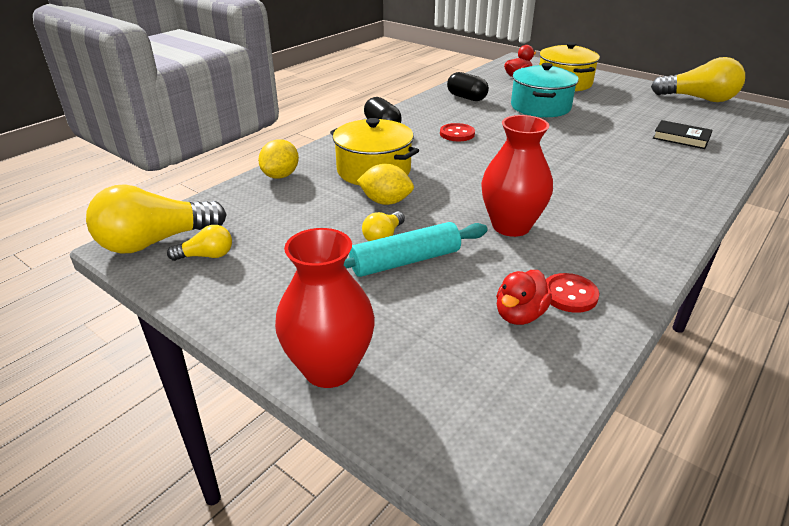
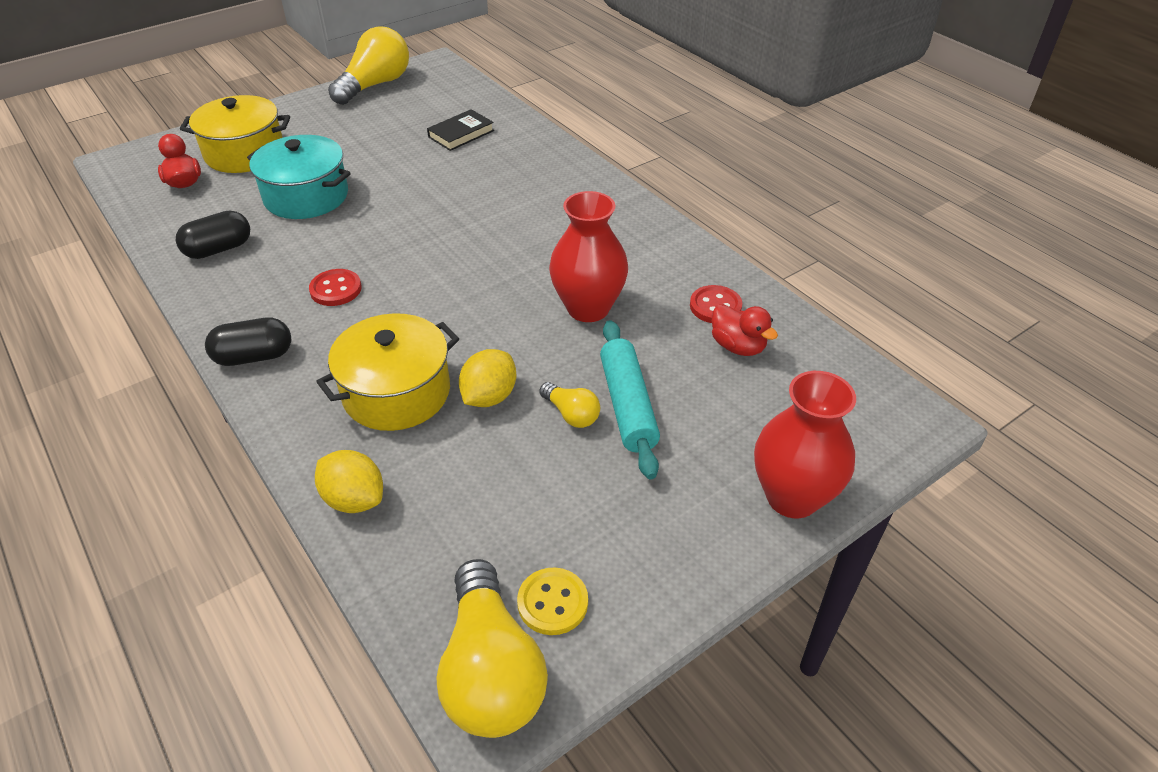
camera: 75 degrees left, 10 degrees up
yellow light bulb [167,225,232,261] -> yellow button [517,568,588,635]

